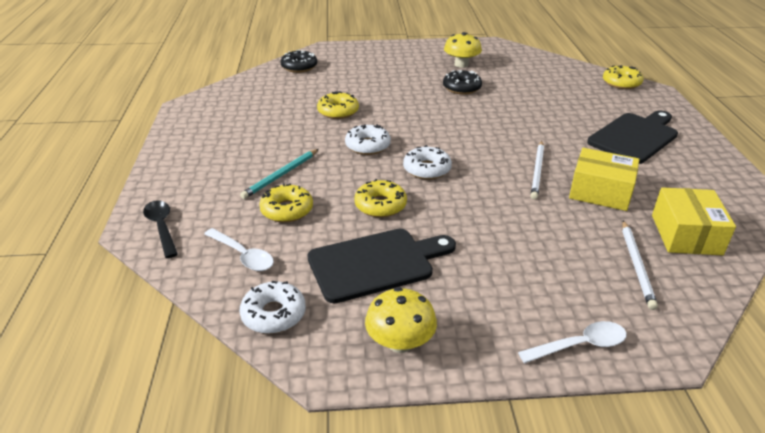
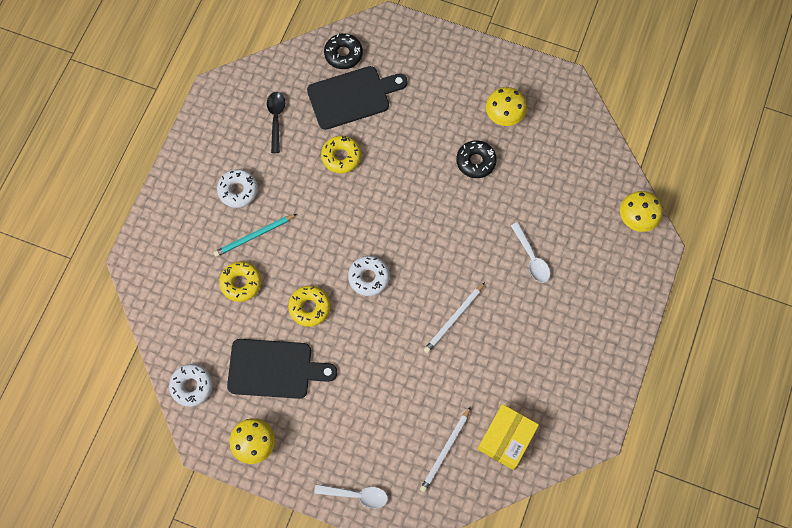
camera: 25 degrees right, 35 degrees up
black spoon [143,200,178,258] -> black spoon moved to [267,92,285,153]
white spoon [204,228,274,271] -> white spoon moved to [511,222,550,283]
white donut [345,124,391,155] -> white donut moved to [217,169,258,208]
yellow box [569,148,639,211] -> none
black cutting board [587,110,678,164] -> black cutting board moved to [307,66,408,130]
yellow donut [603,65,643,89] -> yellow mushroom [620,191,663,232]

